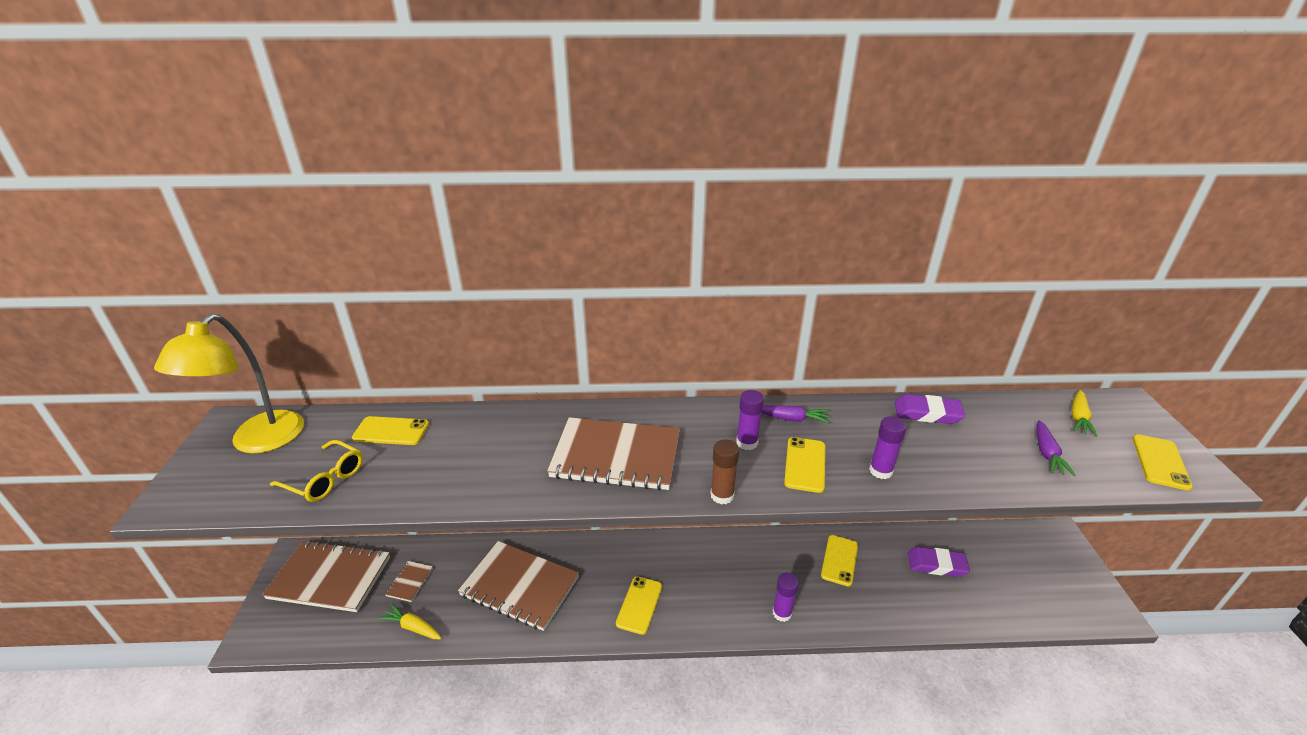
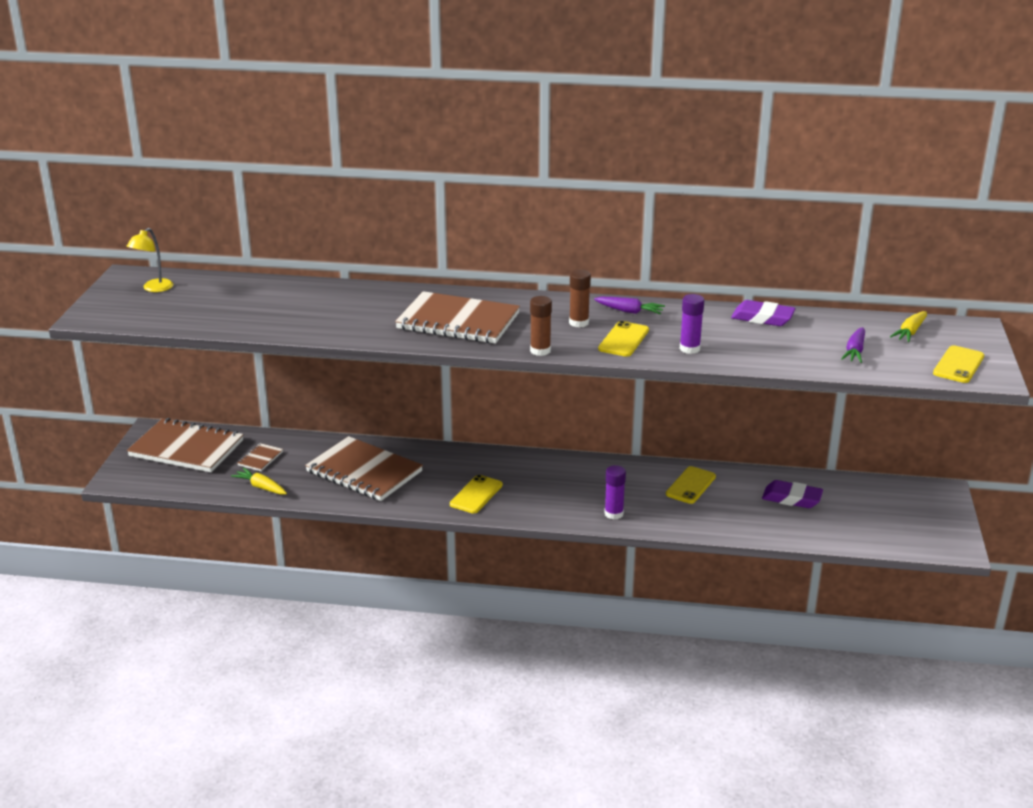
camera: 10 degrees right, 5 degrees down
yellow lamp [154,314,304,454] -> yellow lamp [127,228,173,292], size x0.51
yellow glasses [270,440,363,502] -> none
yellow phone [352,416,429,445] -> none
purple glue stick [736,390,764,450] -> brown glue stick [569,270,591,328]

